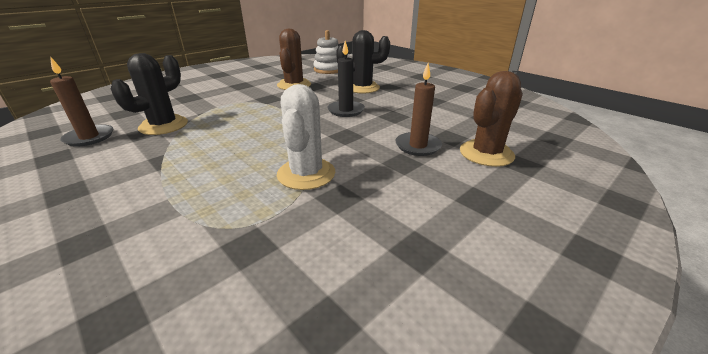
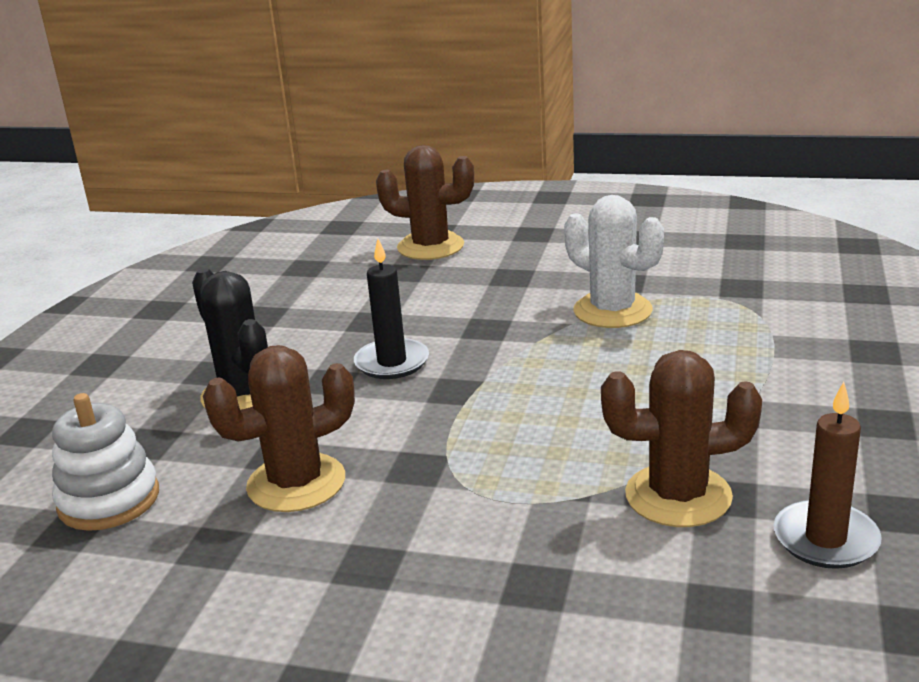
camera: 120 degrees left, 5 degrees down
black cactus [111,53,188,135] -> brown cactus [601,350,762,527]
white cactus [277,84,335,190] -> white cactus turned 75 degrees clockwise [564,195,664,328]
brown candle [396,63,442,156] -> none

